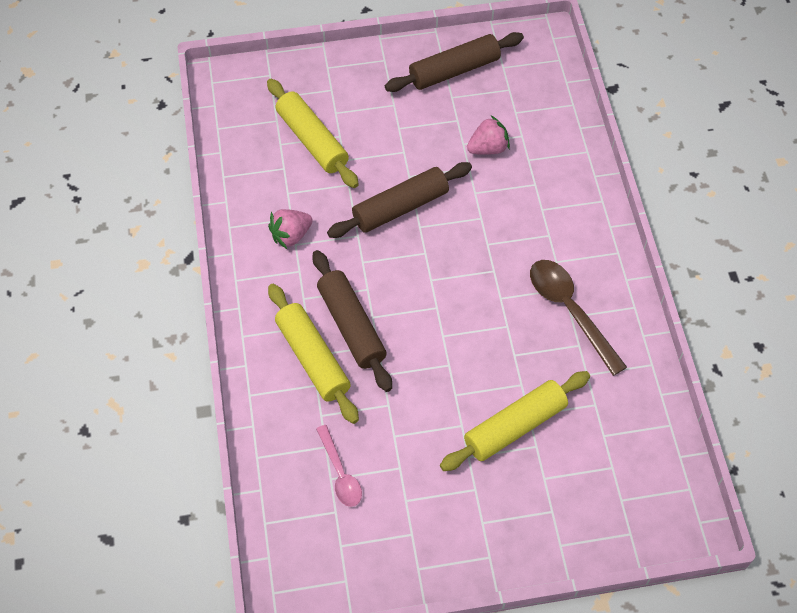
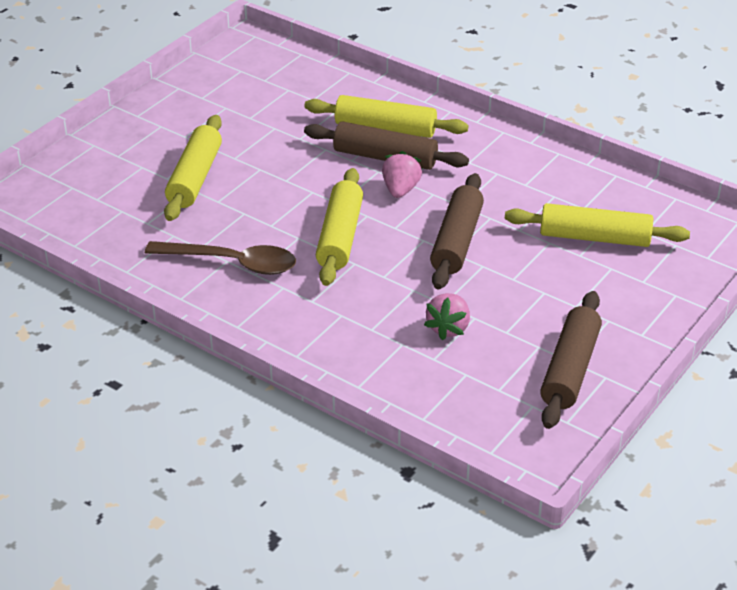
camera: 135 degrees right, 20 degrees down
pink strawberry [268,209,313,249] -> pink strawberry moved to [382,151,422,198]
pink spoon [316,425,362,507] -> none
none -> yellow rolling pin [316,168,363,286]

